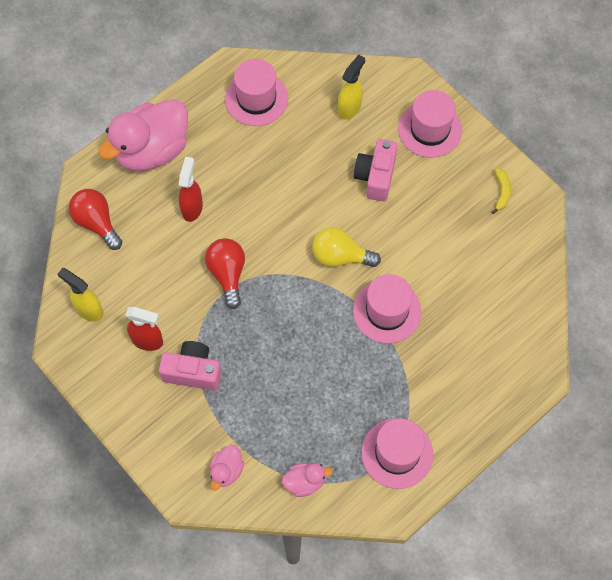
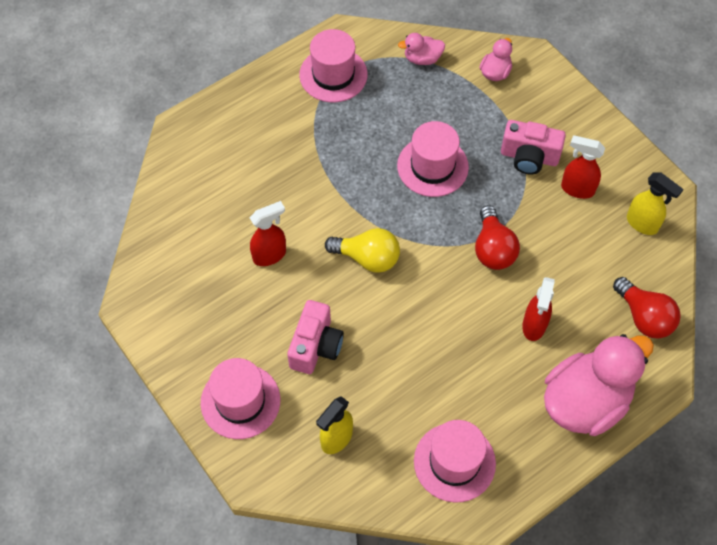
camera: 175 degrees left, 5 degrees down
pink hat [353,274,422,344] -> pink hat moved to [397,121,469,197]
yellow banana [492,168,511,214] -> none
none -> red spray bottle [250,201,286,266]

